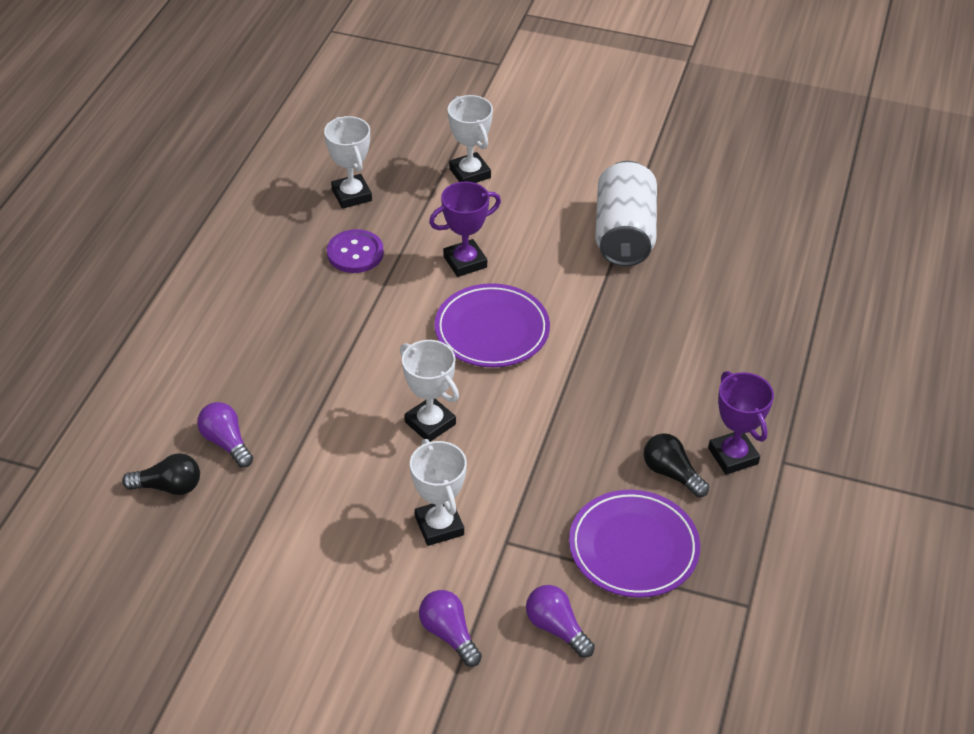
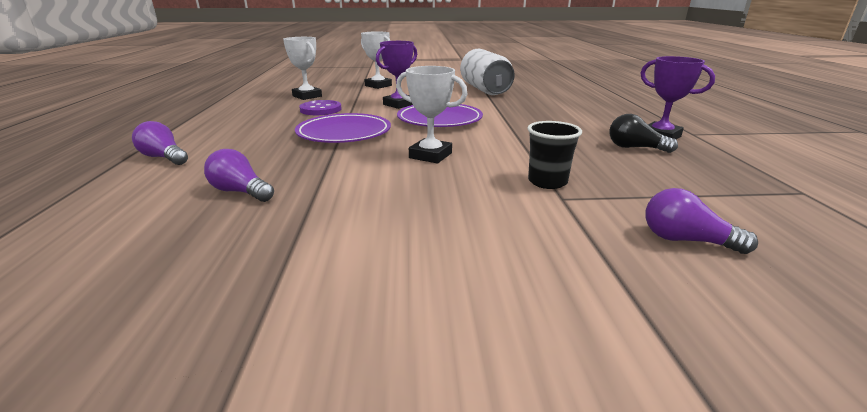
camera: 20 degrees left, 20 degrees down
black light bulb [122,453,200,495] -> none
white trophy [410,439,467,546] -> none
purple light bulb [419,590,482,667] -> purple light bulb moved to [132,121,188,165]
purple plate [569,490,700,598] -> purple plate moved to [295,113,391,143]
none -> black cup [527,121,582,189]

